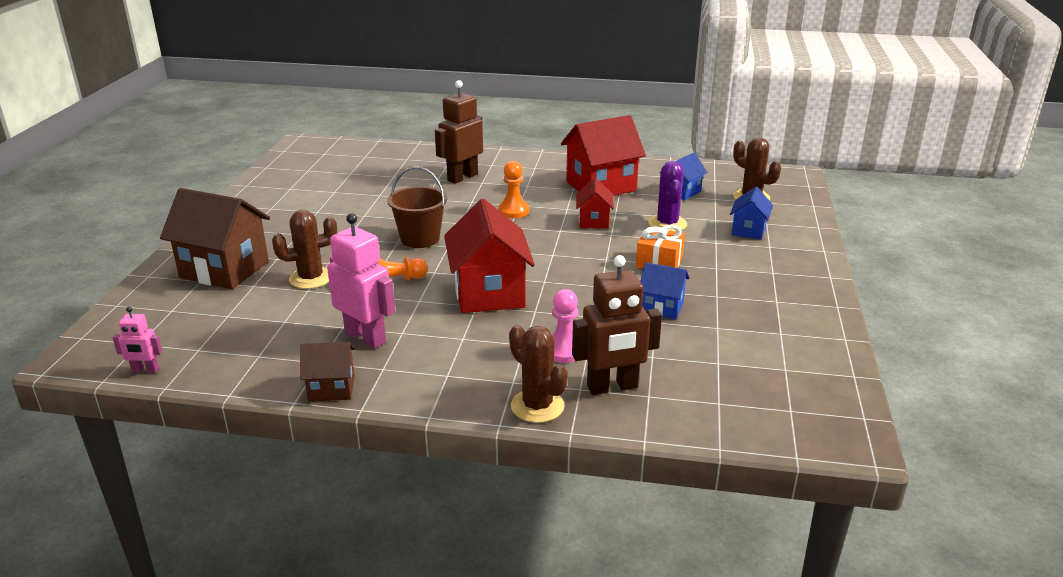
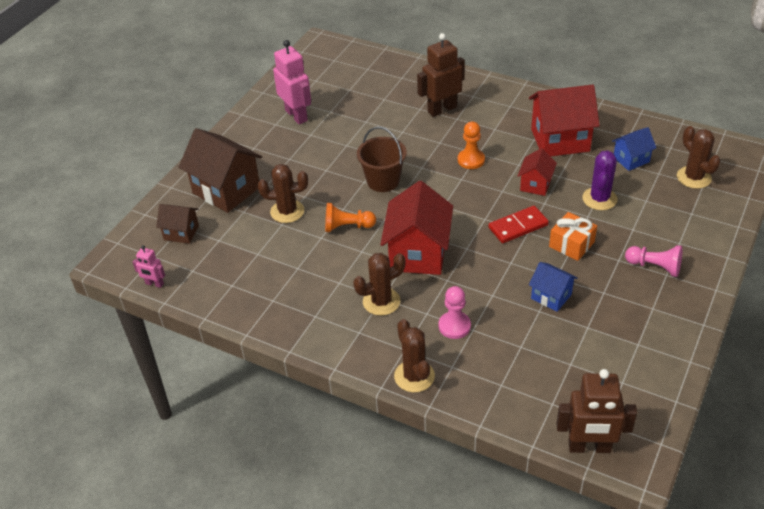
camera: 20 degrees right, 15 degrees up
brown house [300,342,355,402] -> brown house moved to [156,204,199,244]
pink robot [327,213,395,349] -> pink robot moved to [273,40,311,124]
brown robot [572,255,662,395] -> brown robot moved to [556,369,637,453]
blue house [730,187,773,240] -> none
none -> brown cactus [353,253,405,316]
none -> red domino [489,206,549,243]
none -> pink pawn [625,245,683,277]

